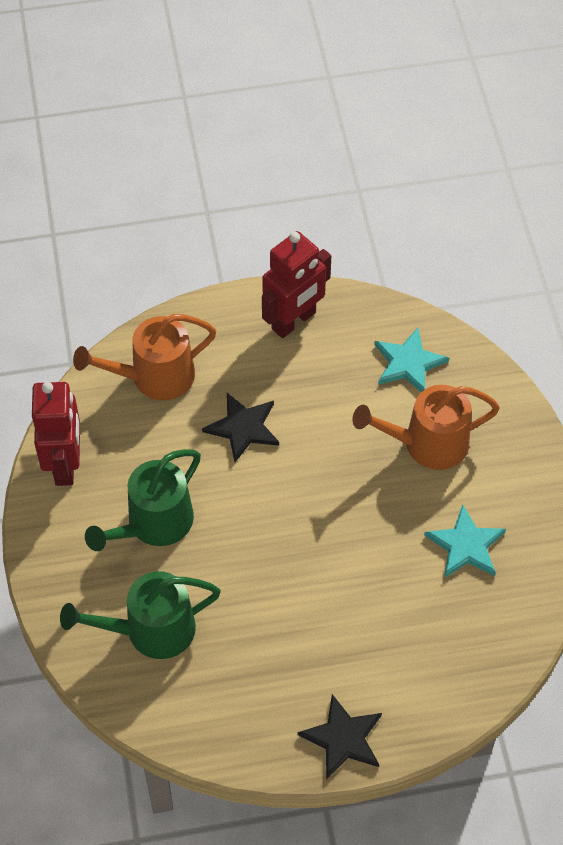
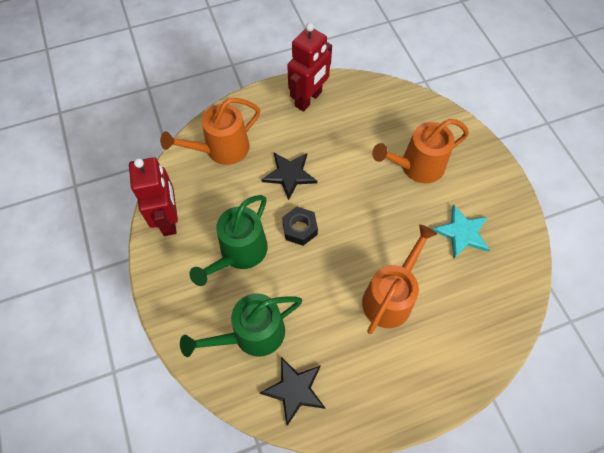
camera: 10 degrees left, 5 degrees up
black star [298,694,382,780] -> black star moved to [260,357,325,426]
turquoise star [374,328,449,392] -> none
none -> black nut [282,207,318,246]
none -> orange watering can [362,224,437,334]

